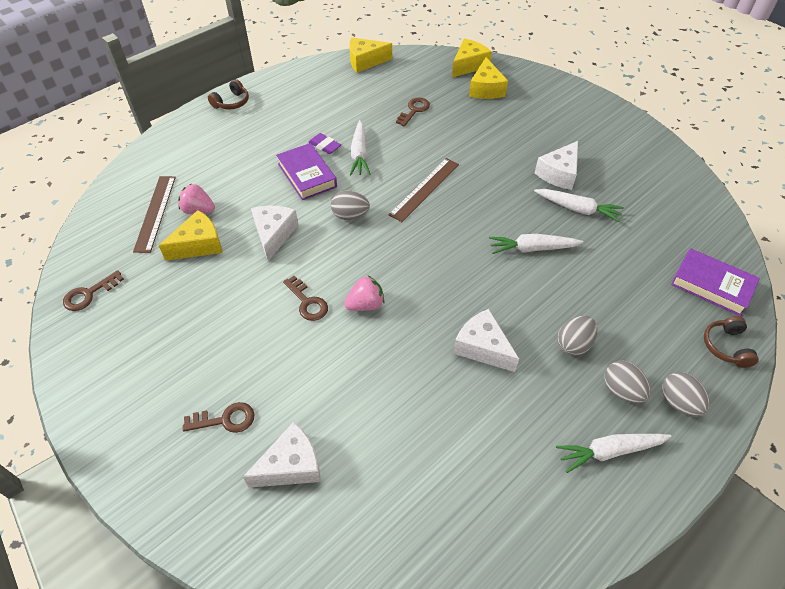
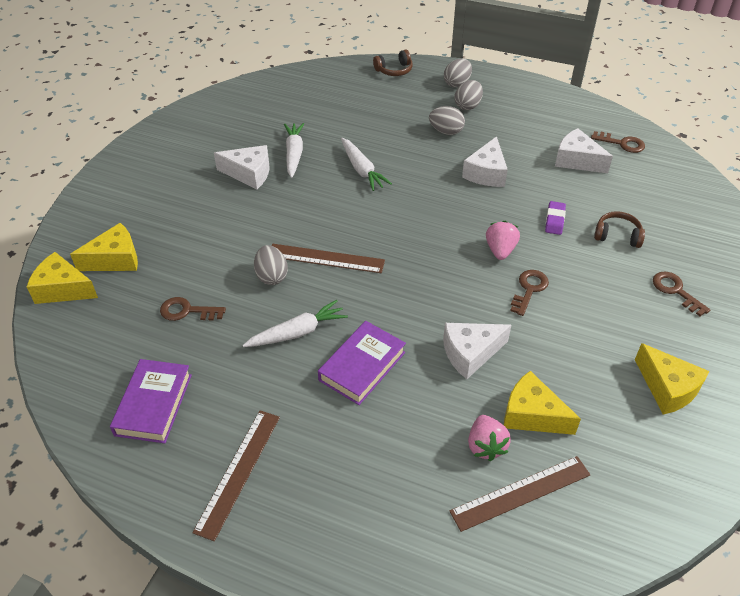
camera: 115 degrees left, 5 degrees down
brown key [63,270,124,311] -> brown key moved to [591,131,645,153]
brown headphones [208,79,249,110] -> brown headphones moved to [594,211,645,248]
white cheese [243,422,321,488] -> white cheese moved to [555,128,613,173]
purple eraser [308,133,341,154] -> purple eraser moved to [545,201,566,235]
grey egg [331,191,370,220] -> grey egg moved to [254,245,288,285]
pink strawberry [344,276,384,311] -> pink strawberry turned 60 degrees clockwise [486,221,520,260]
yellow cheese [349,37,392,73] -> yellow cheese moved to [635,343,710,414]
white carrot [556,434,672,473] -> none
purple book [671,248,760,316] -> purple book moved to [110,359,192,443]
none -> brown ruler [192,410,280,541]

